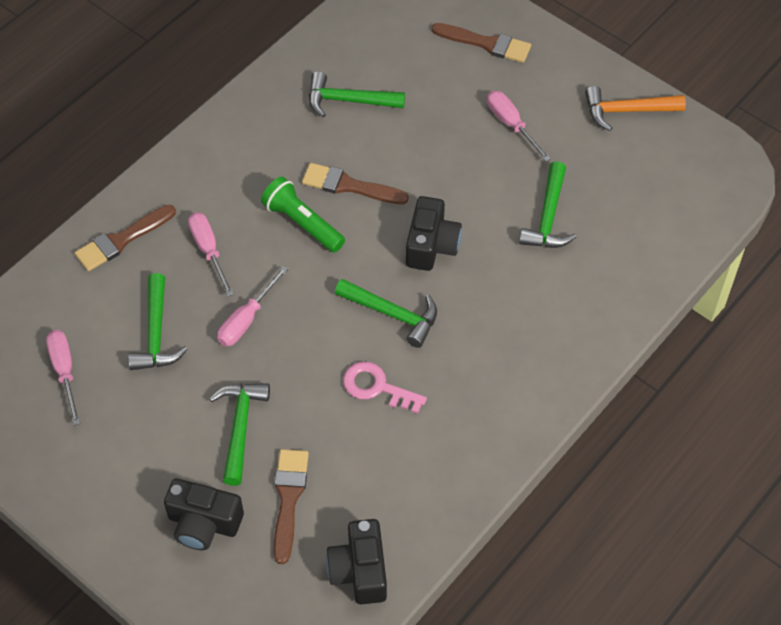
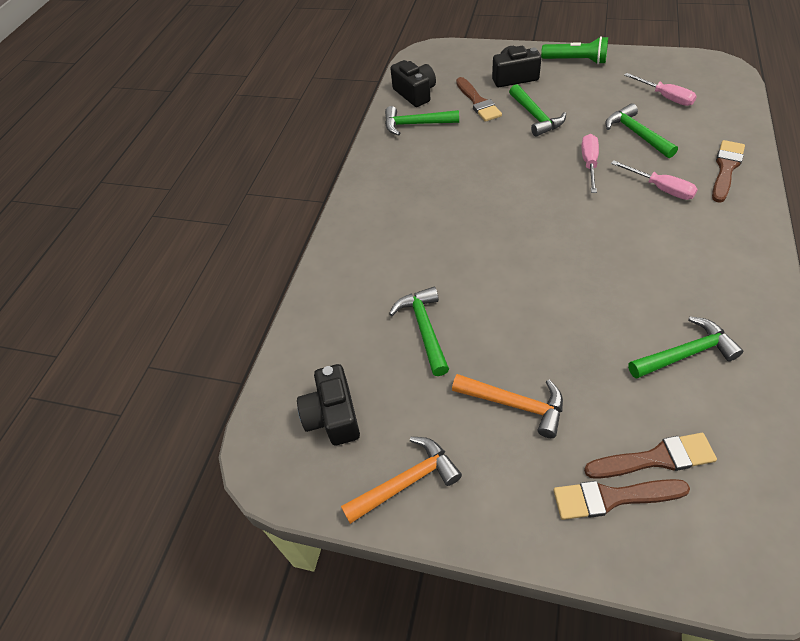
camera: 160 degrees right, 5 degrees down
green flashlight [261,177,345,252] -> green flashlight moved to [541,36,608,64]
brown brush [302,163,409,204] -> brown brush moved to [584,433,717,479]
green hammer [335,279,437,348] -> green hammer moved to [385,106,459,136]
pink key [343,362,427,414] -> none
black camera [406,196,462,271] -> black camera moved to [297,364,360,445]
pink screwdriver [487,91,551,161] -> orange hammer [452,374,563,438]

